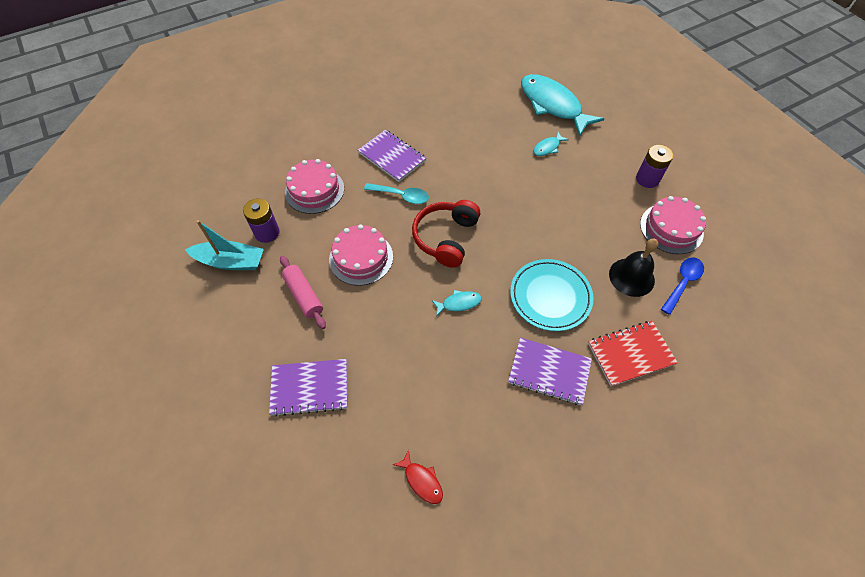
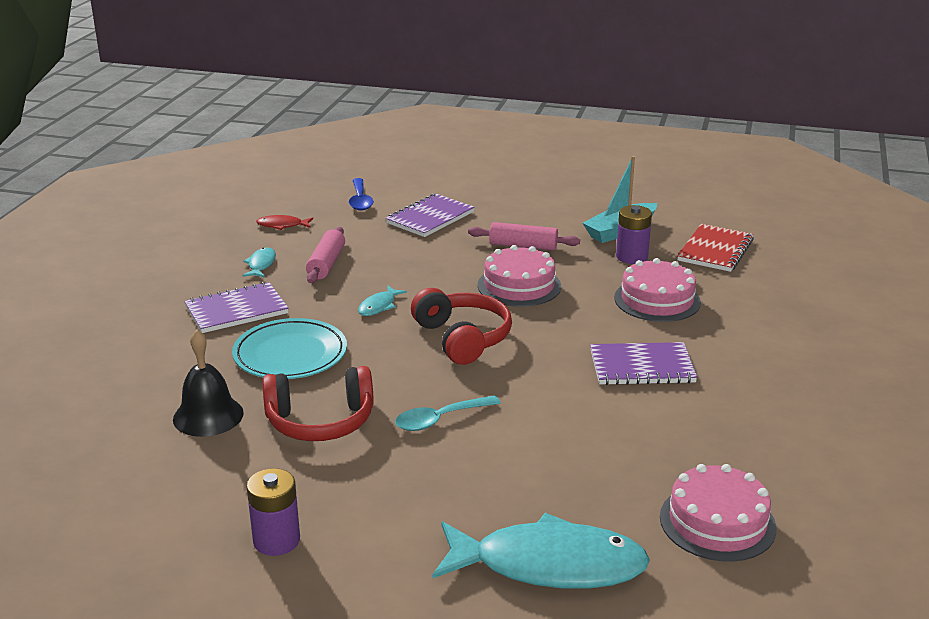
camera: 135 degrees right, 30 degrees down
turquoise spoon [364,183,429,204] -> turquoise spoon moved to [395,395,501,431]
turquoise fish [533,132,569,156] -> turquoise fish moved to [242,247,276,278]
red notebook [588,321,678,386] -> red notebook moved to [677,224,754,272]
pink cake [640,196,706,254] -> pink cake moved to [660,464,777,562]
blue spoon [661,258,704,315] -> blue spoon moved to [349,178,374,211]
none -> red headphones [262,366,374,441]
none -> pink rolling pin [306,227,345,283]

